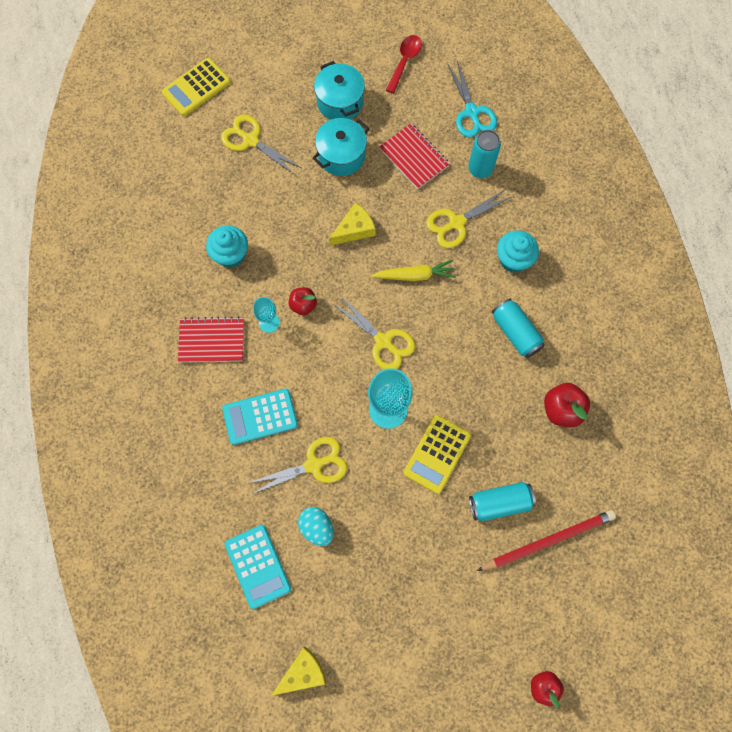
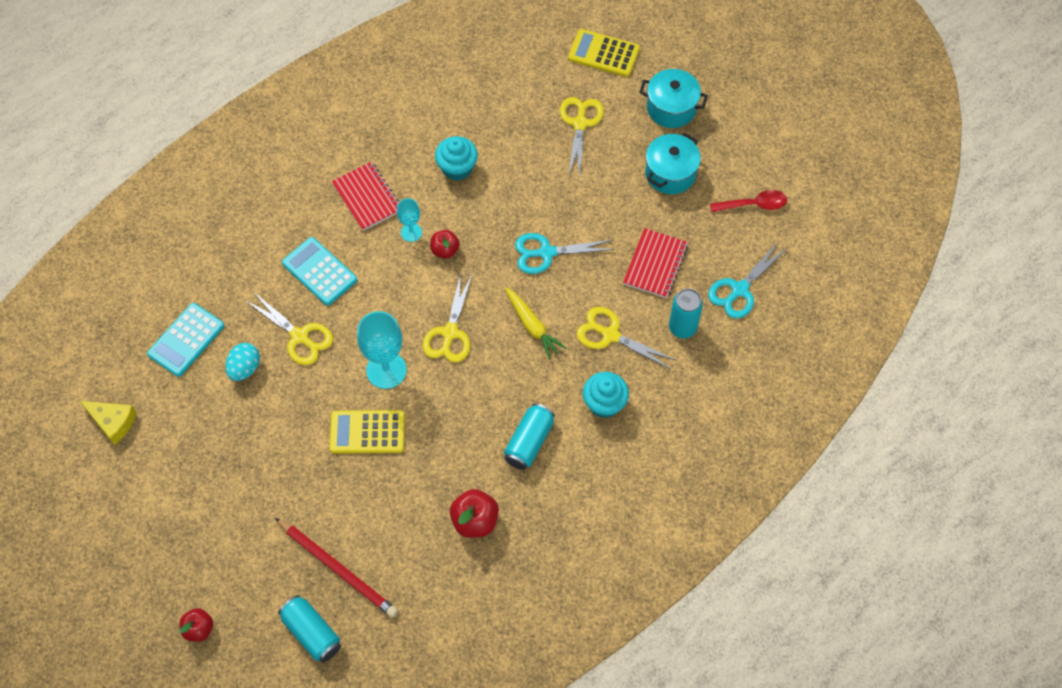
camera: 60 degrees right, 10 degrees down
turquoise pot [312,118,369,176] -> turquoise pot moved to [639,69,708,128]
yellow cheese [329,202,375,245] -> turquoise scissors [515,233,615,274]
turquoise can [469,482,536,521] -> turquoise can moved to [278,595,341,663]

